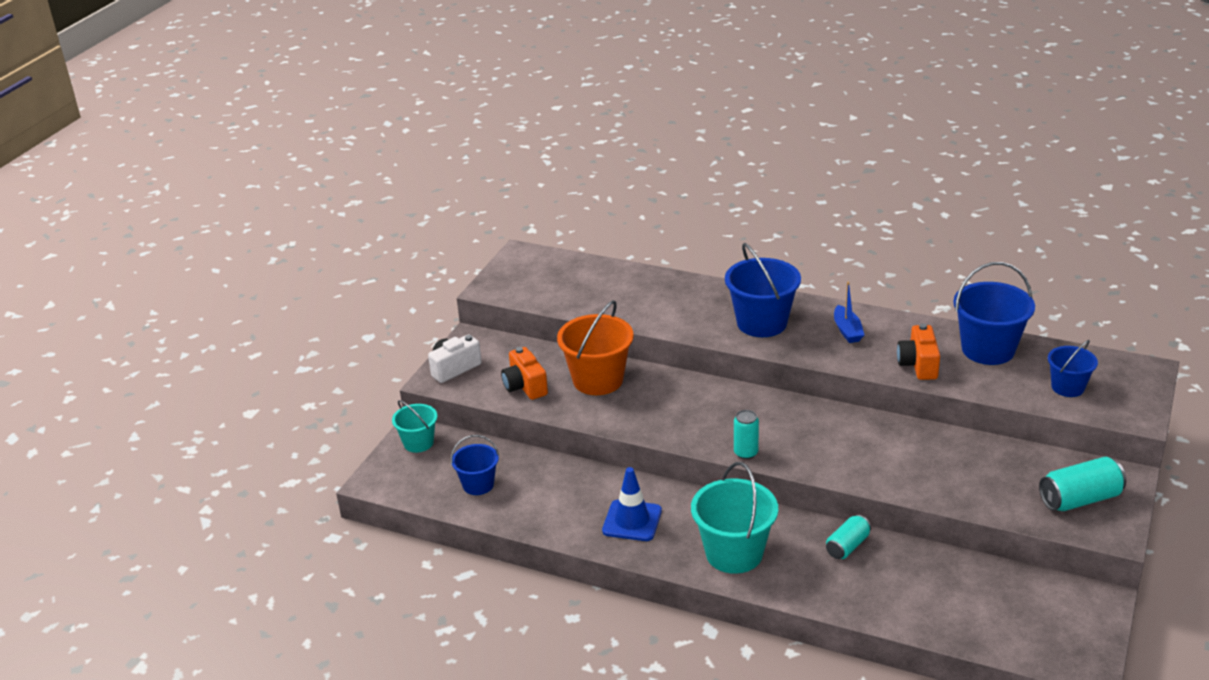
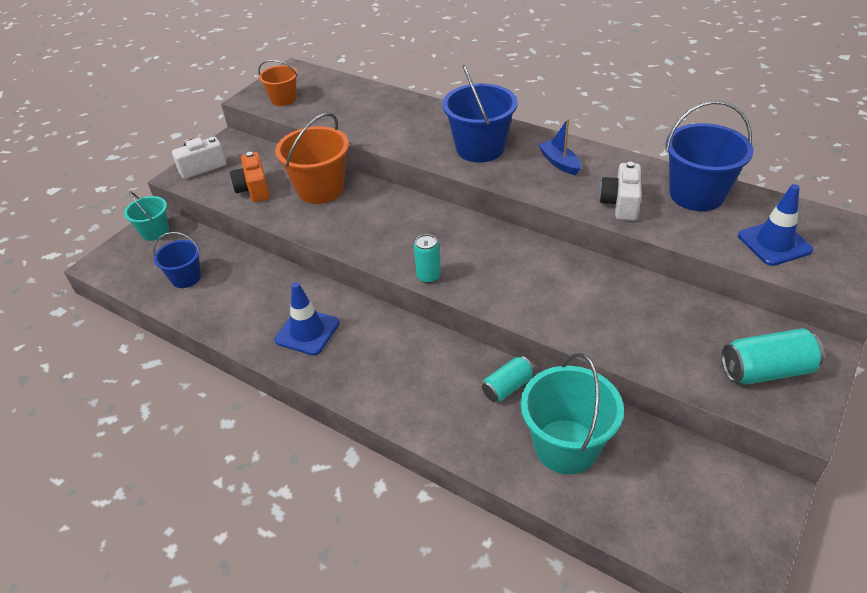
camera: 10 degrees right, 10 degrees up
turquoise bucket [691,462,778,574] -> turquoise bucket moved to [521,353,624,474]
blue boat [834,281,864,343] -> blue boat turned 150 degrees clockwise [539,119,581,175]
orange camera [897,324,940,380] -> white camera [599,162,641,221]
blue bucket [1048,340,1098,397] -> blue traffic cone [738,184,813,266]
none -> orange bucket [258,60,298,106]

